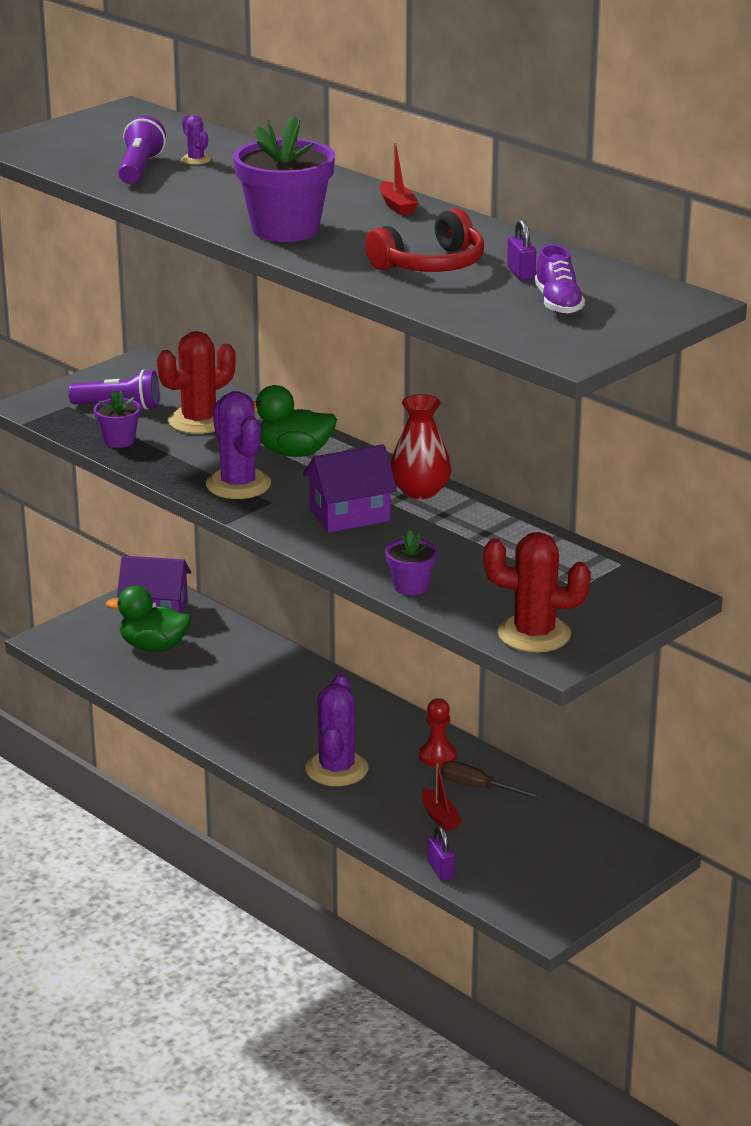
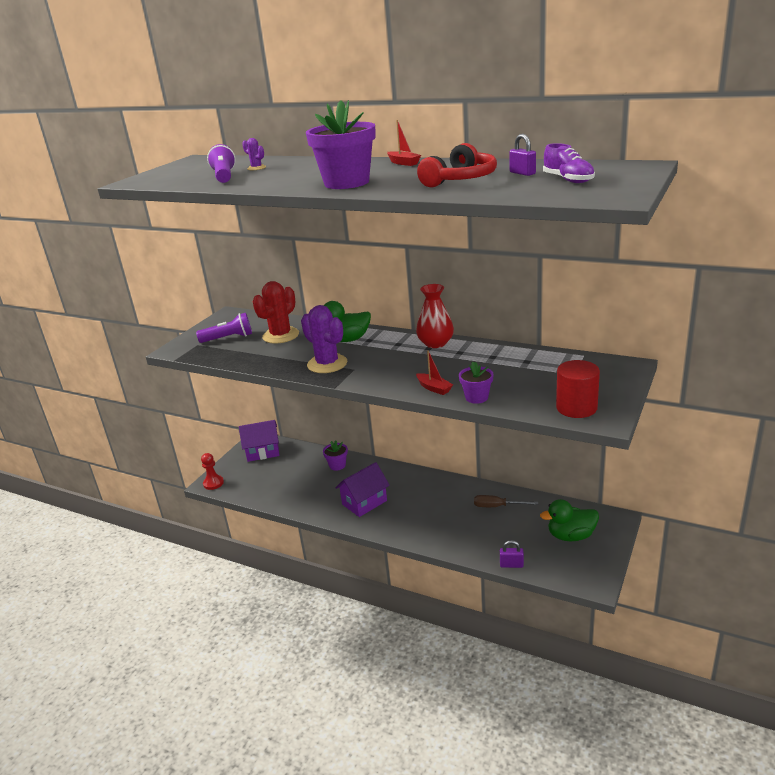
camera: 15 degrees left, 0 degrees up
purple flower pot [94,390,141,448] -> purple flower pot moved to [323,440,348,471]
green duck [106,586,191,652] -> green duck moved to [540,499,599,541]
purple house [303,444,397,533] -> purple house moved to [335,462,390,517]
purple cactus [305,673,368,786] -> none
red pawn [419,698,457,767] -> red pawn moved to [201,453,224,490]
red boat [422,763,462,831] -> red boat moved to [416,350,453,395]
purple padlock [427,826,455,881] -> purple padlock turned 45 degrees counterclockwise [500,540,524,568]
red cactus [483,532,591,652] -> red cylinder [556,360,600,418]

